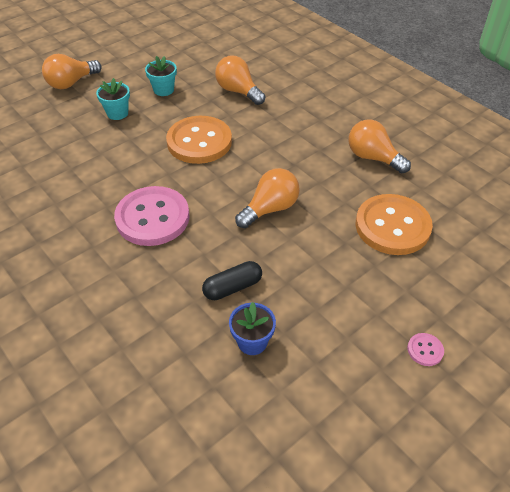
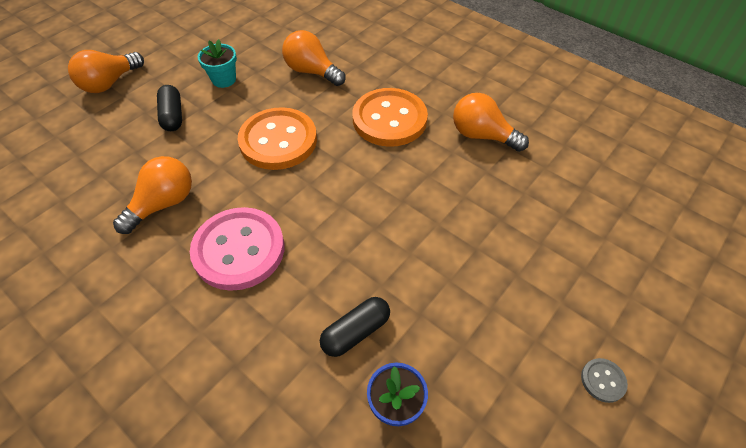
camera: 10 degrees left, 5 degrees up
turquoise flower pot [96,78,130,120] -> black capsule [157,85,182,131]
orange light bulb [235,168,300,228] -> orange light bulb moved to [113,156,192,234]
orange button [356,194,433,255] -> orange button moved to [352,88,428,147]
pink button [407,333,444,366] -> grey button [581,358,628,403]

